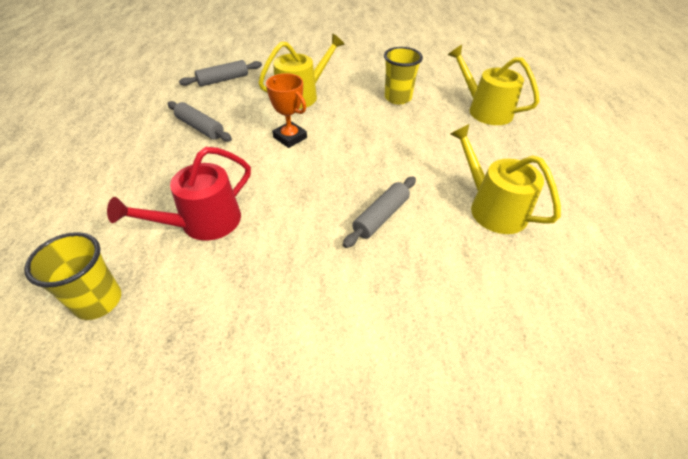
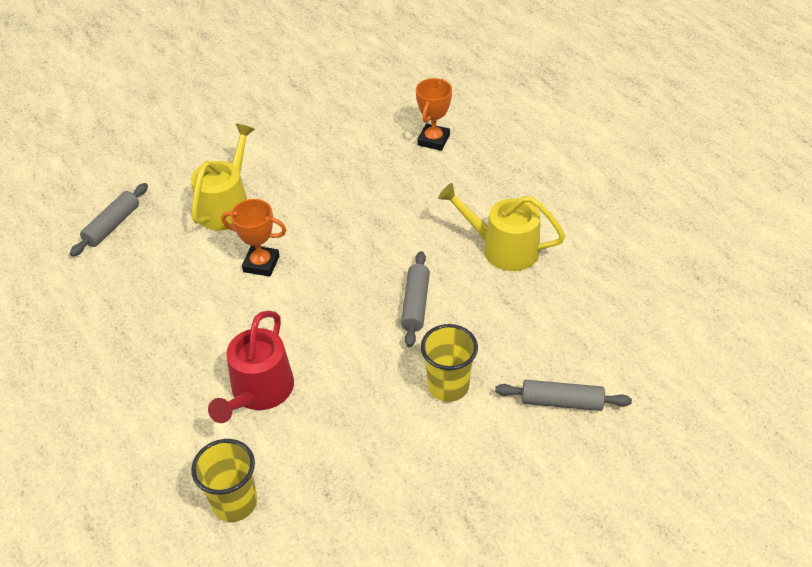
camera: 30 degrees left, 0 degrees up
grey rolling pin [168,101,232,142] -> grey rolling pin moved to [495,380,632,411]
yellow cup [384,47,423,104] -> yellow cup moved to [421,324,478,402]
yellow watering can [448,45,540,125] -> orange trophy [416,78,452,151]

